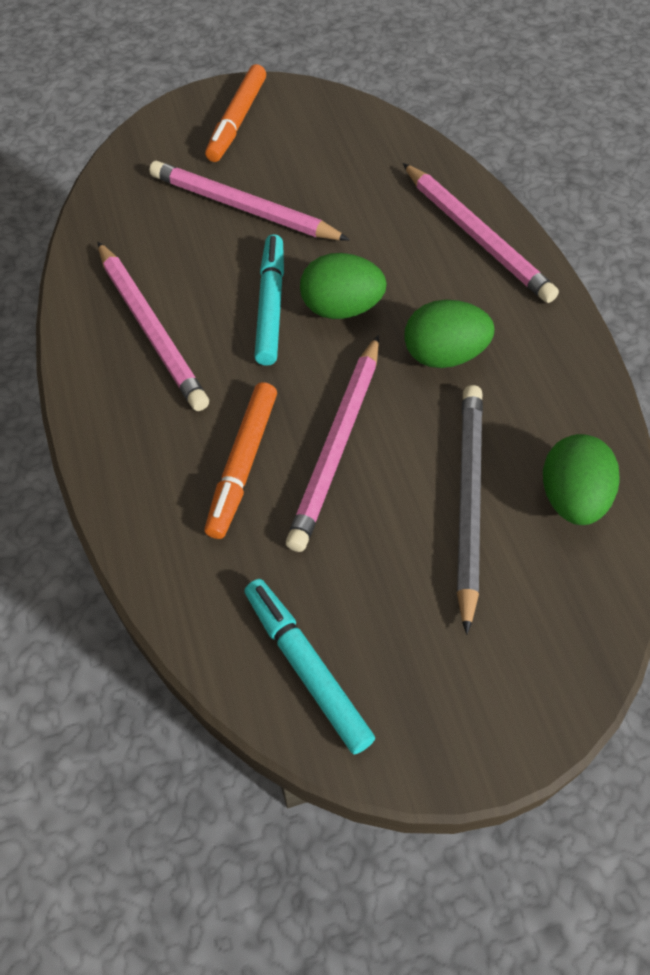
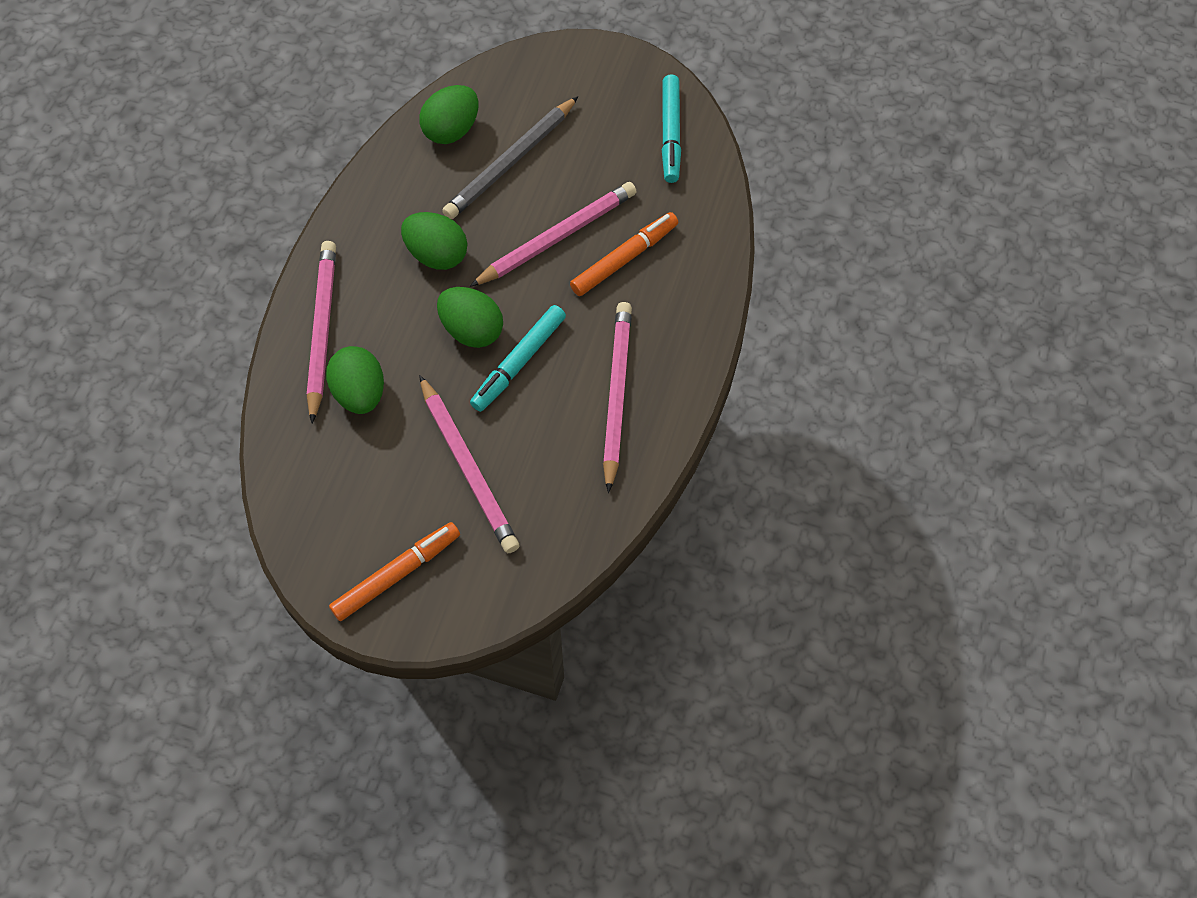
camera: 145 degrees left, 5 degrees up
none -> green egg [326,346,384,414]

